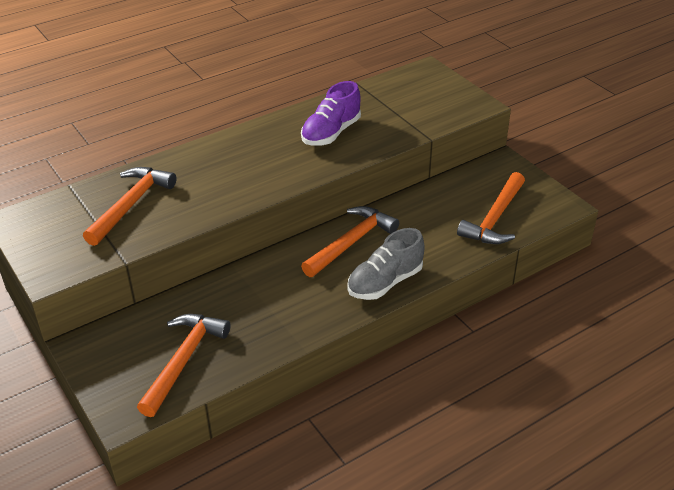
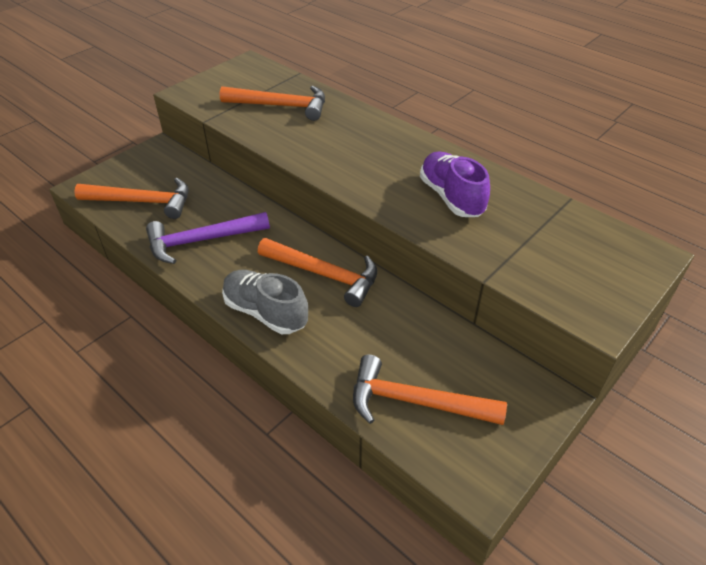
camera: 75 degrees right, 5 degrees up
purple shoe [301,81,361,146] -> purple shoe turned 45 degrees clockwise [420,152,490,217]
none -> purple hammer [146,212,270,264]

